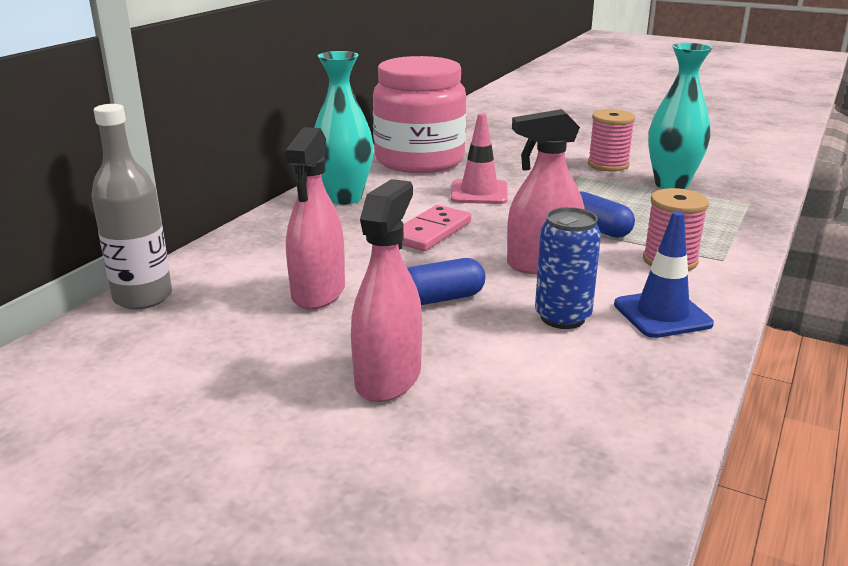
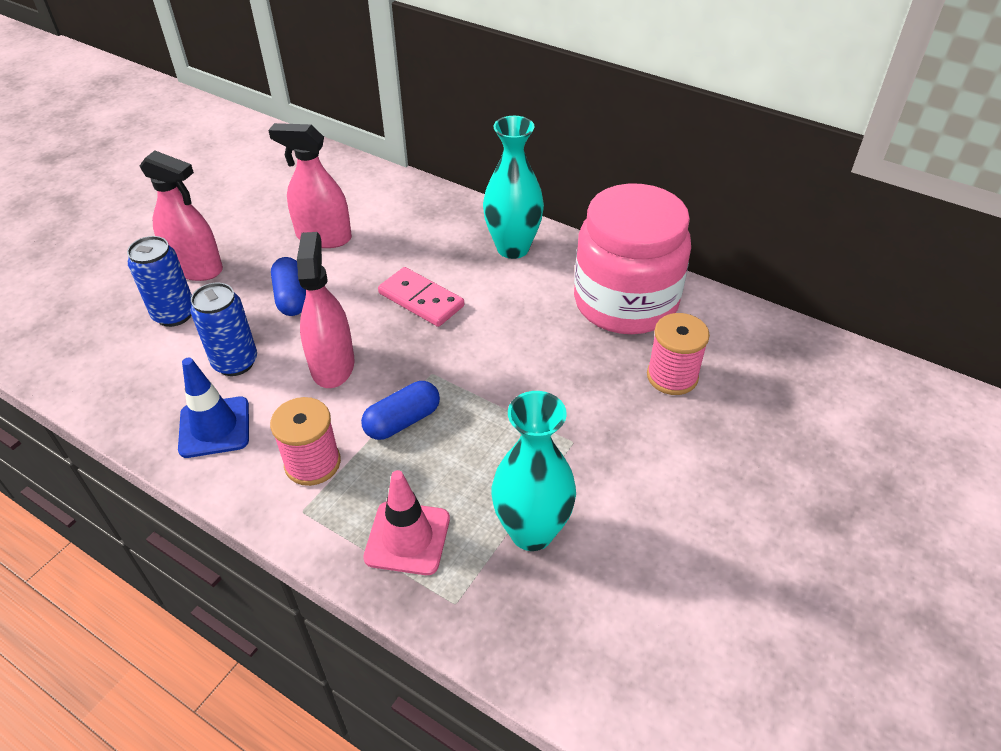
camera: 95 degrees right, 20 degrees up
grey bottle [91,104,172,309] -> none
pink traffic cone [451,113,508,204] -> pink traffic cone moved to [363,470,450,575]
pink spool [588,109,635,172] -> pink spool moved to [647,313,710,395]
none -> blue can [127,236,192,327]

